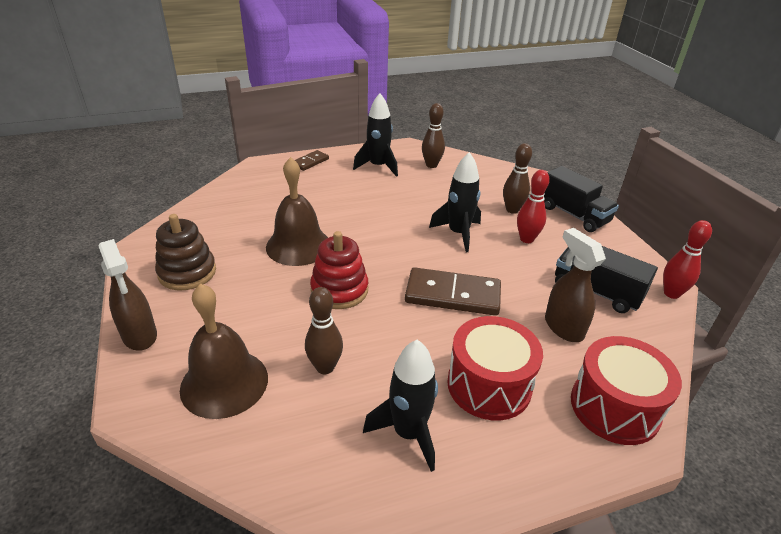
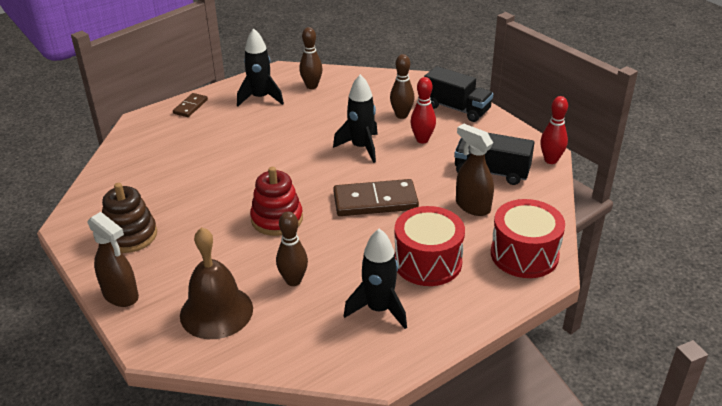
camera: 15 degrees left, 0 degrees up
brown bell [266,157,328,266] -> none

